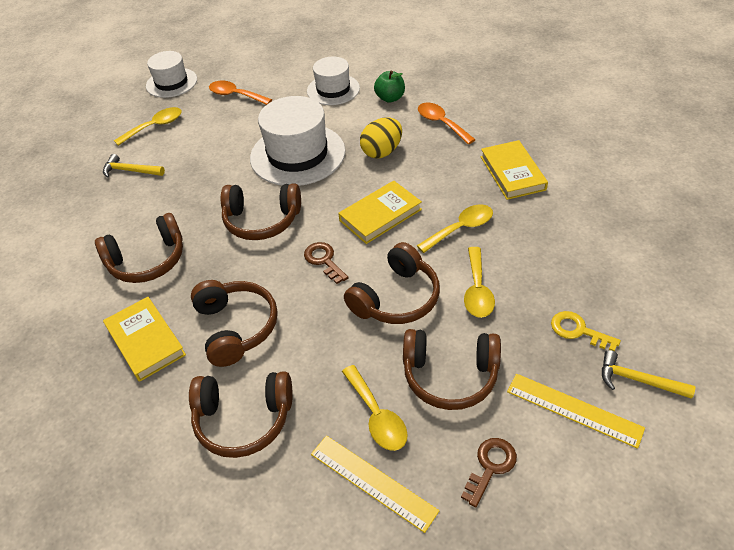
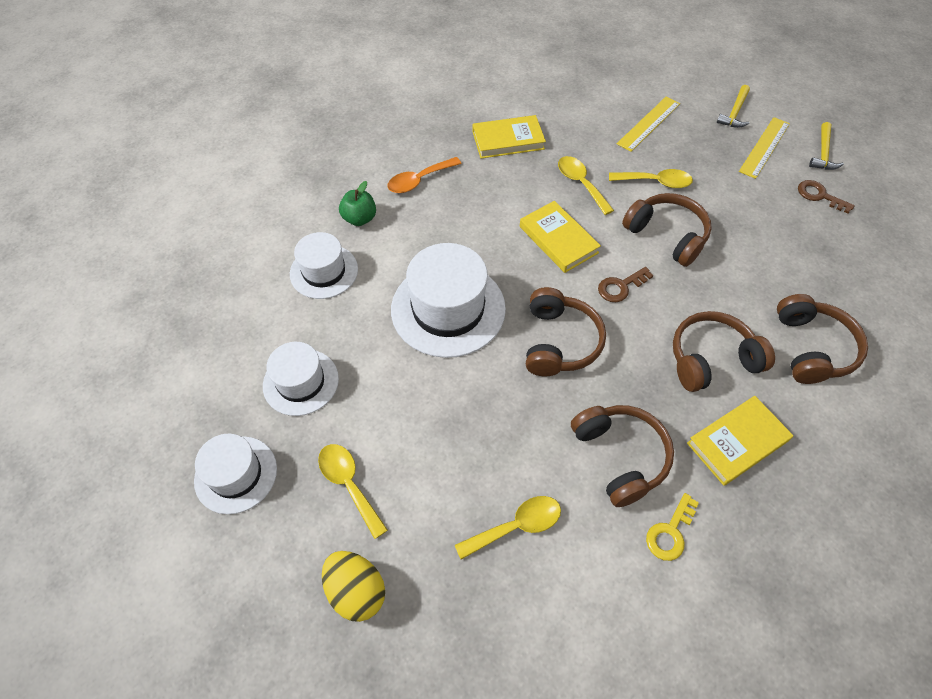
camera: 90 degrees left, 10 degrees up
yellow hammer [103,154,165,178] -> yellow hammer moved to [809,122,844,170]
orange spoon [209,81,272,105] -> white hat [263,342,339,416]
yellow ruler [311,435,440,533] -> yellow ruler moved to [617,97,680,152]
yellow spoon [342,365,408,451] -> yellow spoon moved to [455,496,561,560]
yellow egg [360,118,402,159] -> yellow egg moved to [322,551,385,622]
brown headphones [403,329,501,410] -> none
yellow key [551,311,621,351] -> yellow key moved to [646,493,699,561]

